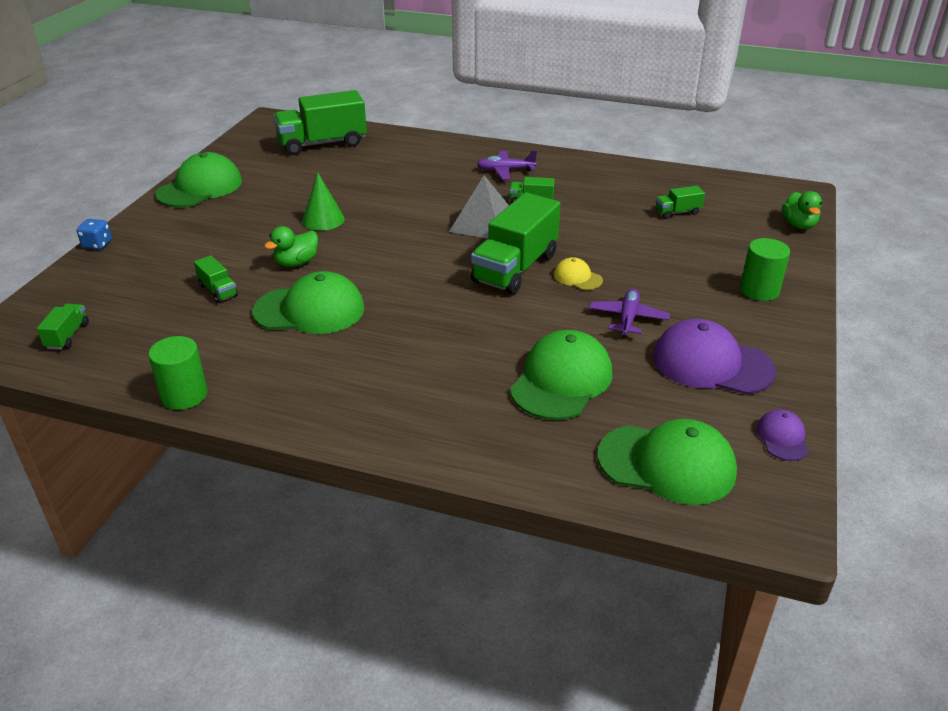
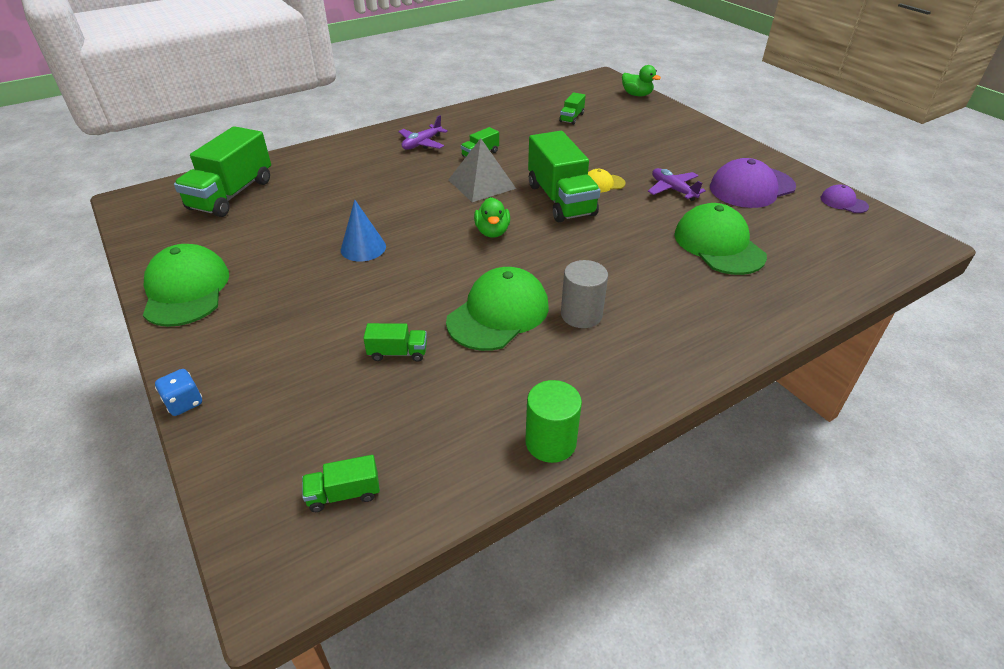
camera: 50 degrees left, 5 degrees up
green truck [37,304,89,350] -> green truck turned 60 degrees counterclockwise [302,455,380,512]
green duck [264,226,318,267] -> green duck moved to [474,197,510,238]
green cone [302,173,345,231] -> blue cone [341,199,386,261]
green cap [597,419,737,505] -> none
green cylinder [740,238,790,301] -> none
none -> grey cylinder [561,260,608,328]

